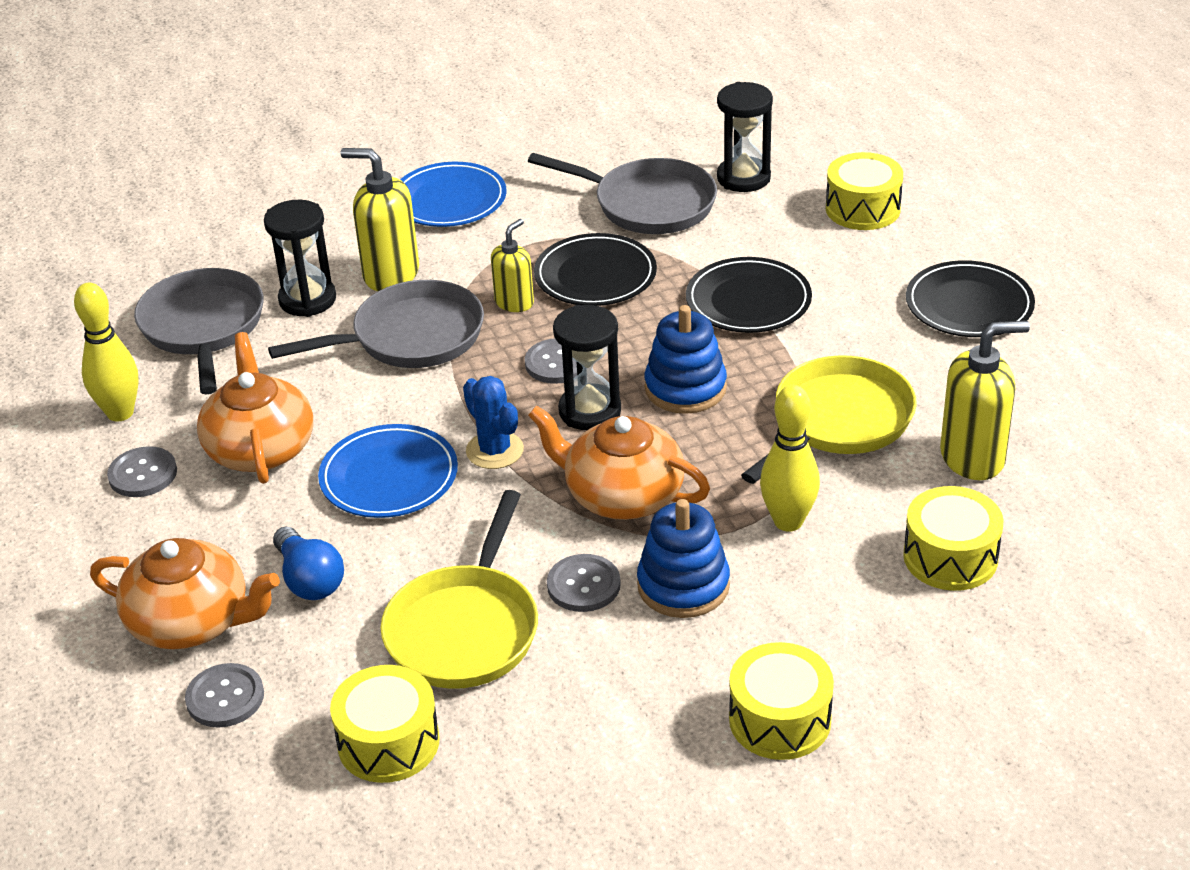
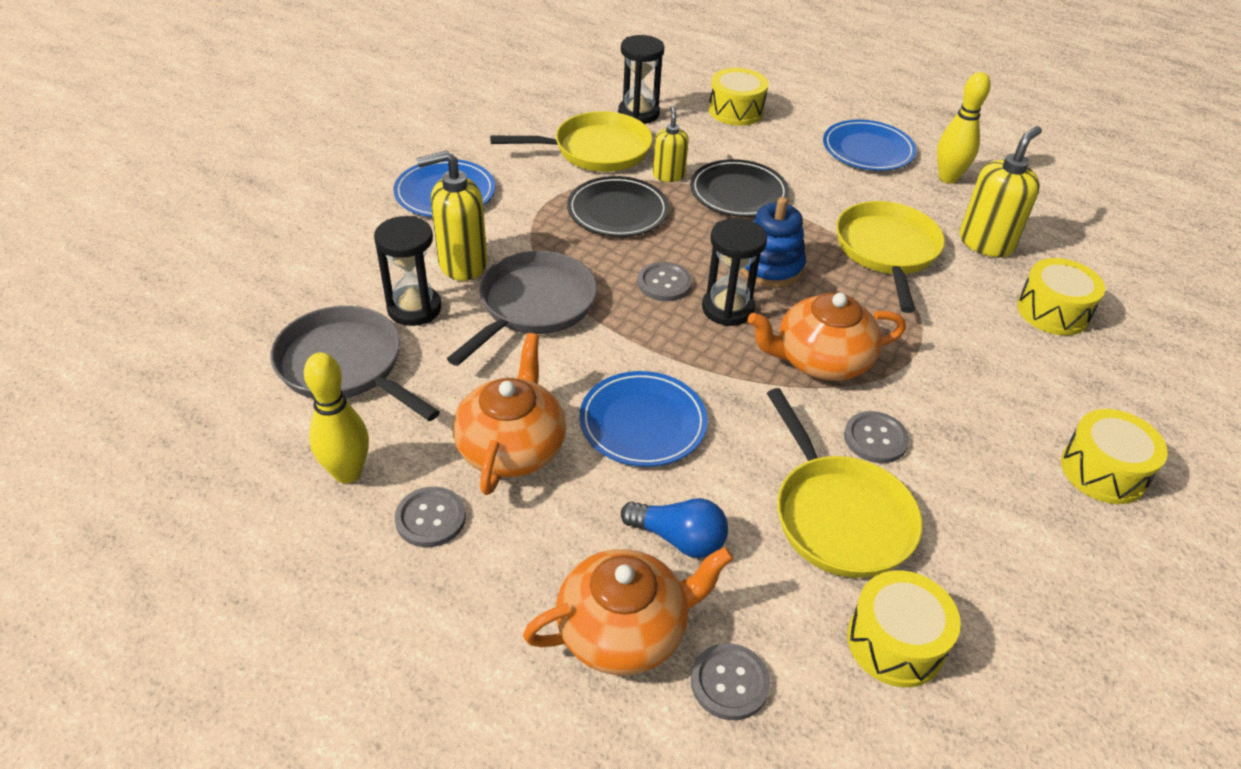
camera: 40 degrees left, 5 degrees up
orange teapot [197,332,313,484] -> orange teapot turned 60 degrees clockwise [453,333,566,495]
blue cactus [463,376,524,469] -> none
yellow soap dispenser [491,219,534,312] -> yellow soap dispenser moved to [653,105,689,182]
grey pan [528,153,717,234] -> yellow pan [490,111,653,172]
blue stacking toy [637,499,730,618] -> none
yellow bowling pin [760,385,820,532] -> yellow bowling pin moved to [937,72,990,183]
black plate [906,260,1035,337] -> blue plate [823,120,916,171]

